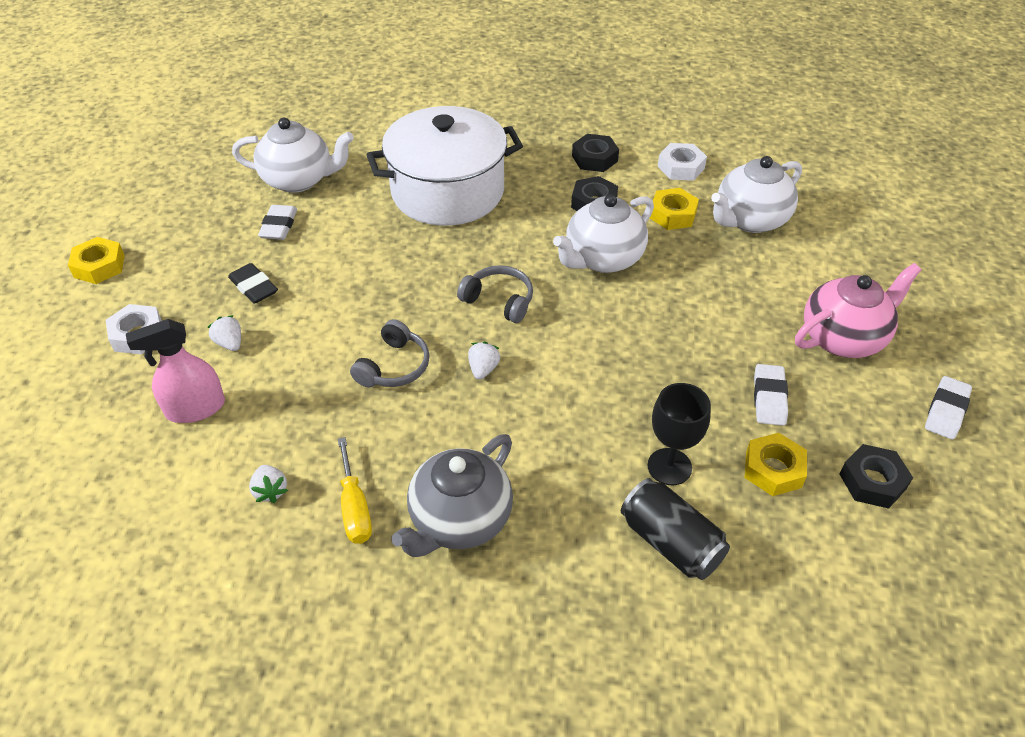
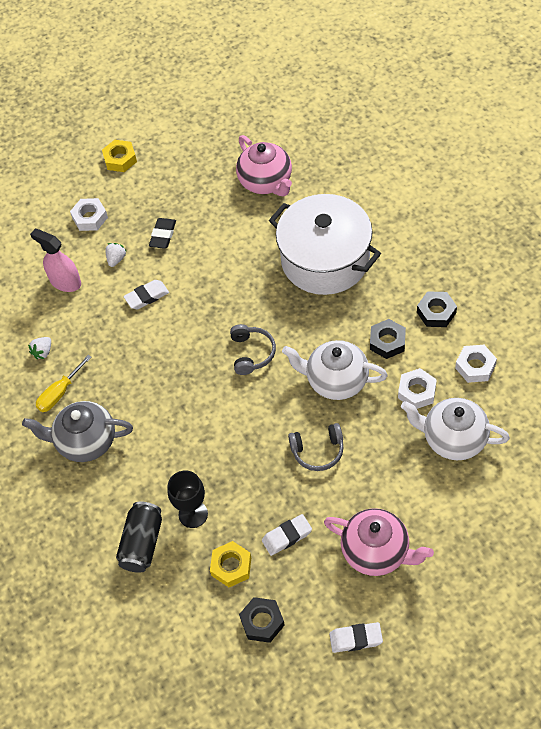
camera: 60 degrees right, 10 degrees up
white teapot [232,118,354,193] -> pink teapot [236,135,292,196]
white eraser [258,205,297,240] -> white eraser moved to [123,280,169,309]
grey headphones [350,319,430,387] -> grey headphones moved to [288,423,343,471]
white strawberry [468,342,500,380] -> none
yellow nut [650,188,699,230] -> white nut [398,368,437,409]

